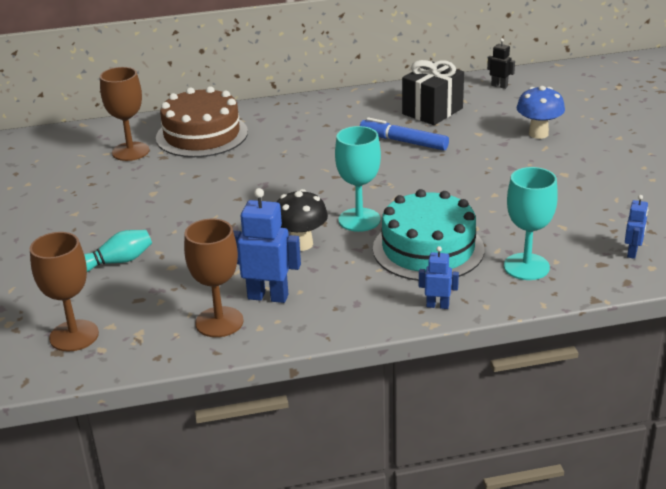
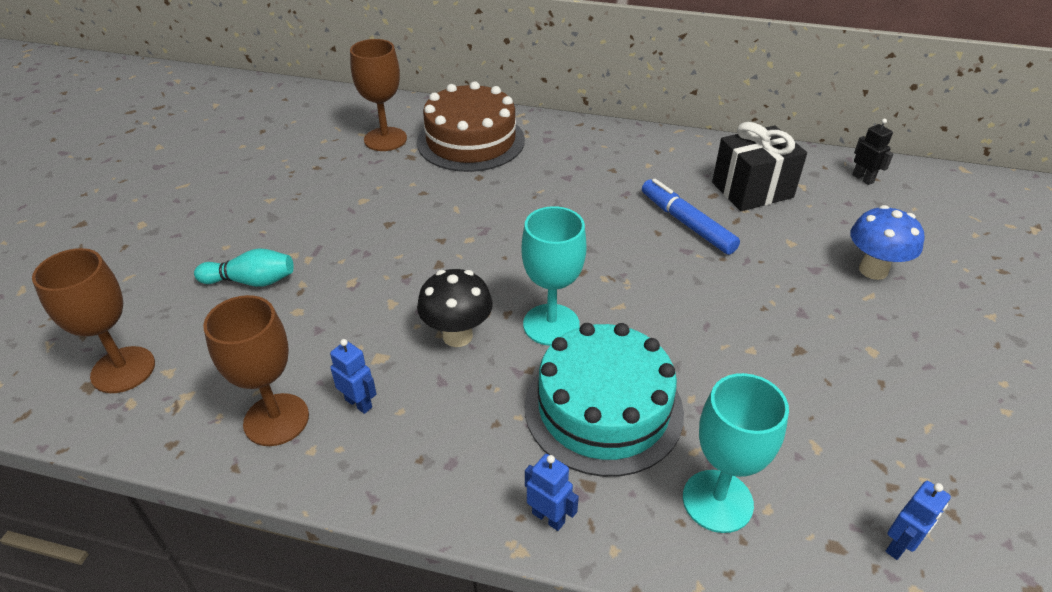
camera: 25 degrees right, 10 degrees up
blue robot [233,188,301,303] -> blue robot [330,339,377,414], size x0.55

